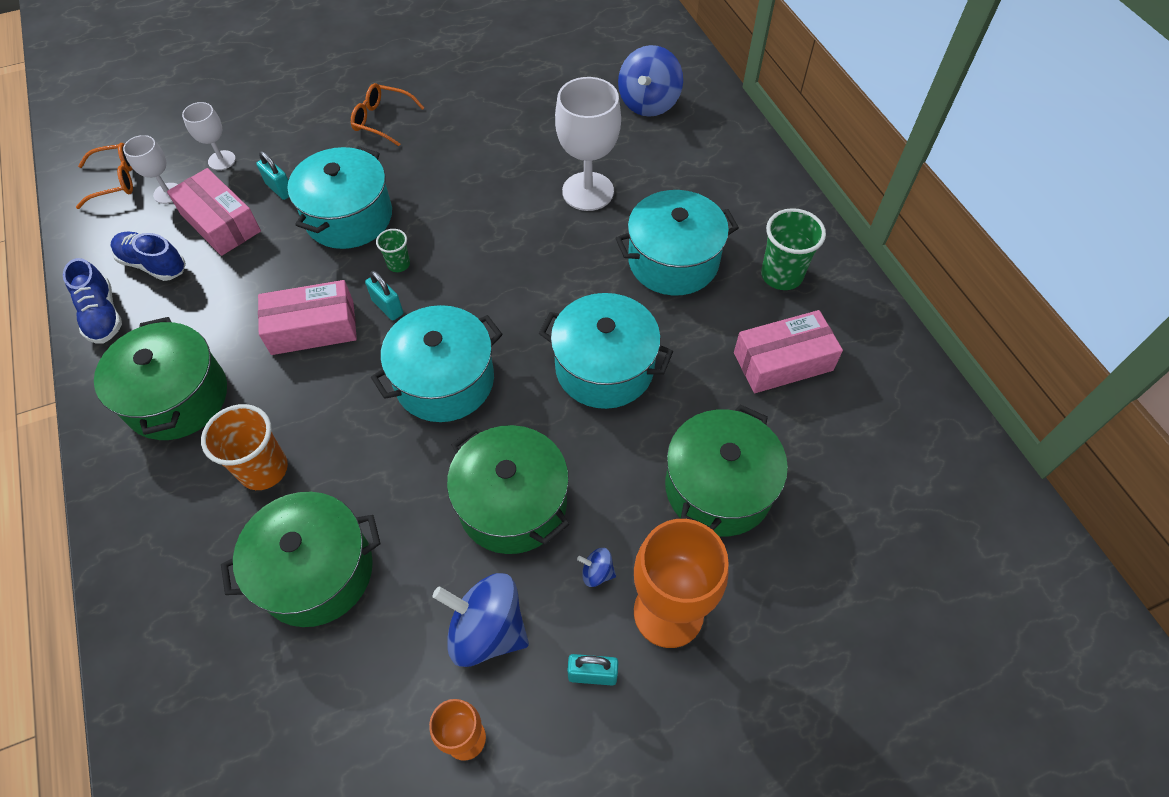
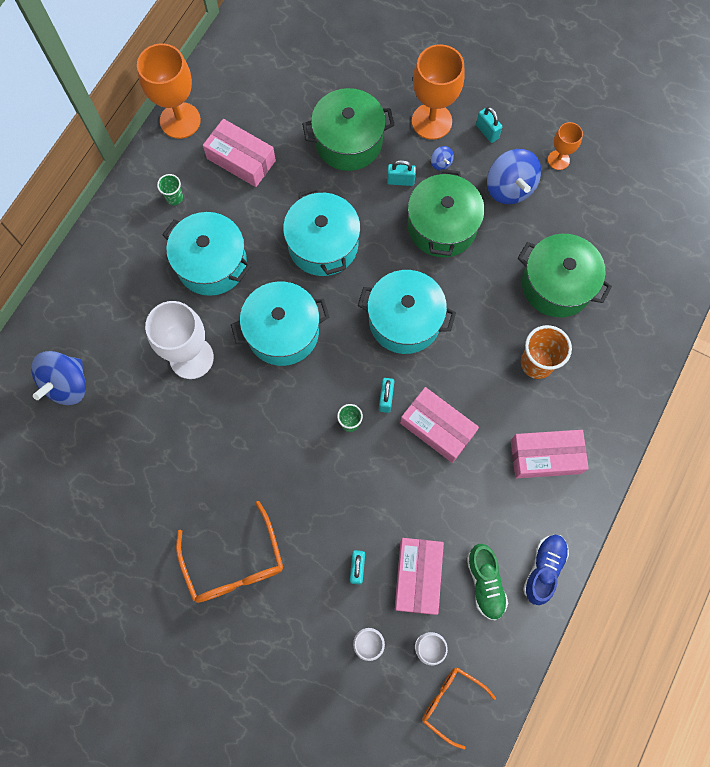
camera: 130 degrees left, 15 degrees up
green pot [94,317,227,440] -> pink box [511,430,589,478]
blue shoe [111,231,186,281] -> green shoe [467,544,508,620]
turquoise pot [287,146,392,249] -> turquoise pot moved to [231,282,329,366]
orange glasses [351,83,424,146] -> orange glasses [176,501,283,603], size x1.55
blue spinning top [618,45,683,117] -> blue spinning top turned 135 degrees clockwise [31,351,86,405]
green cup [761,208,826,290] -> green cup [157,174,183,205], size x0.55
none -> orange goblet [137,44,201,139]
none -> turquoise padlock [387,160,416,186]

